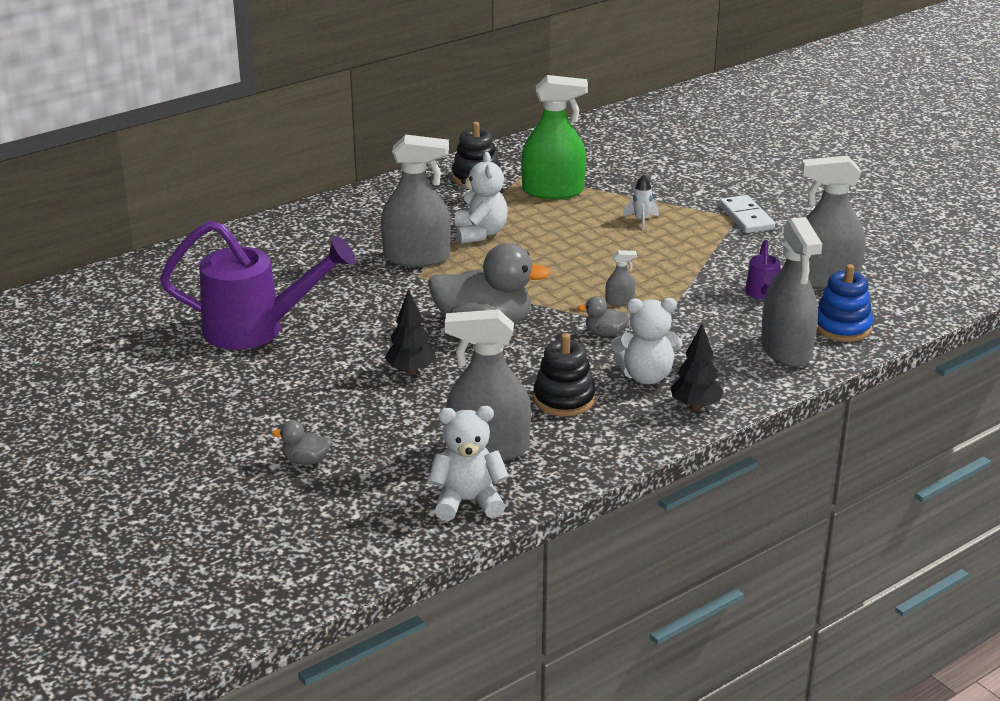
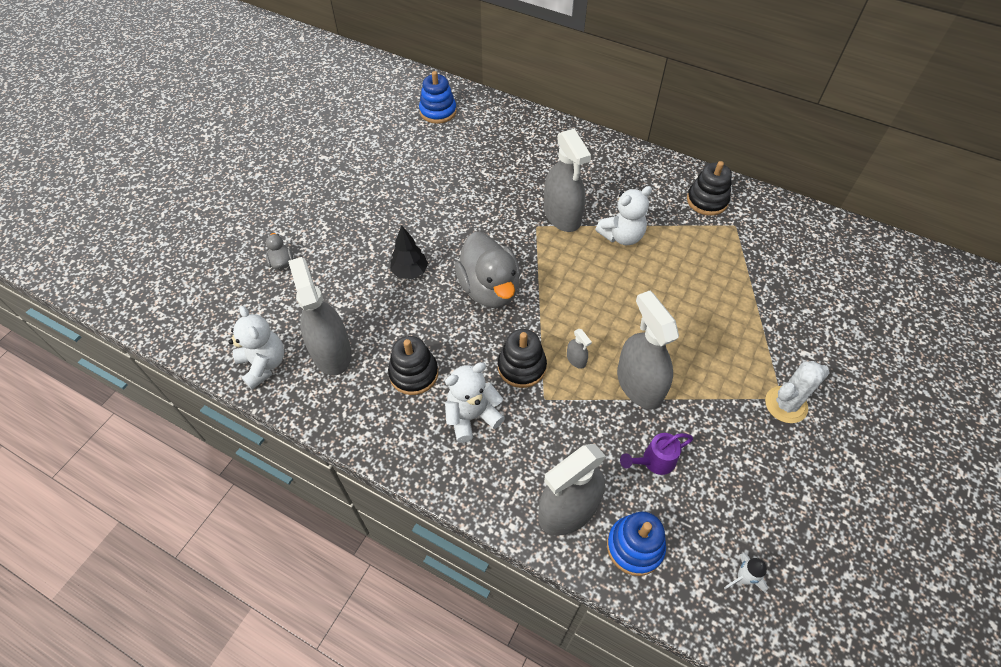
camera: 65 degrees right, 25 degrees up
purple watering can [160,221,356,350] -> none
green spray bottle [521,75,588,199] -> none
grey duck [577,296,630,336] -> black stacking toy [498,329,547,388]
white teddy bear [611,298,682,384] -> white teddy bear turned 90 degrees clockwise [445,362,505,443]
white rocket [623,175,659,230] -> white rocket moved to [724,553,768,593]
black tree [670,324,724,410] -> none
white domino [719,195,775,233] -> white cactus [765,361,829,423]
grey spray bottle [801,156,865,289] -> grey spray bottle moved to [617,291,679,409]
none -> blue stacking toy [419,71,457,124]

